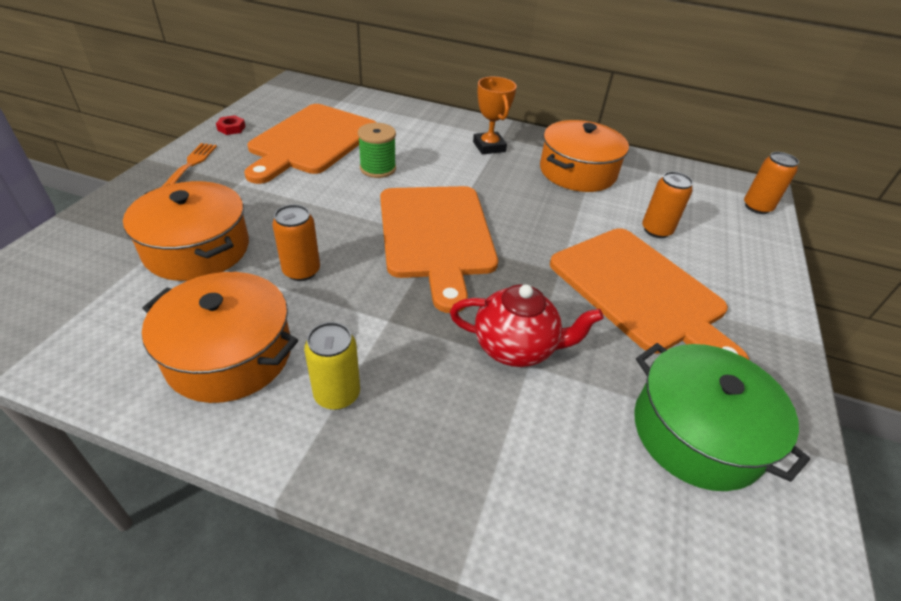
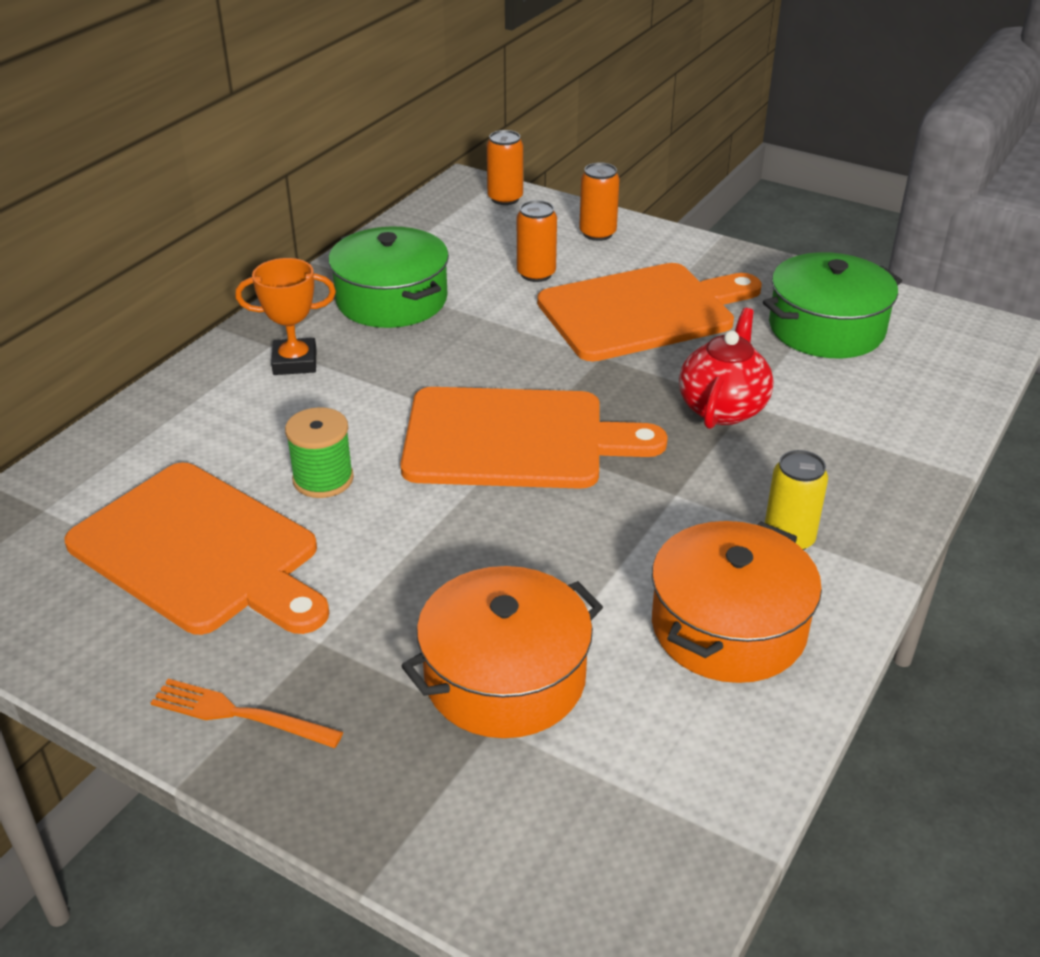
camera: 75 degrees left, 5 degrees down
red nut [216,115,246,135] -> none
orange can [272,205,320,281] -> orange can moved to [579,162,620,241]
orange pot [540,120,629,192] -> green pot [328,226,449,328]

